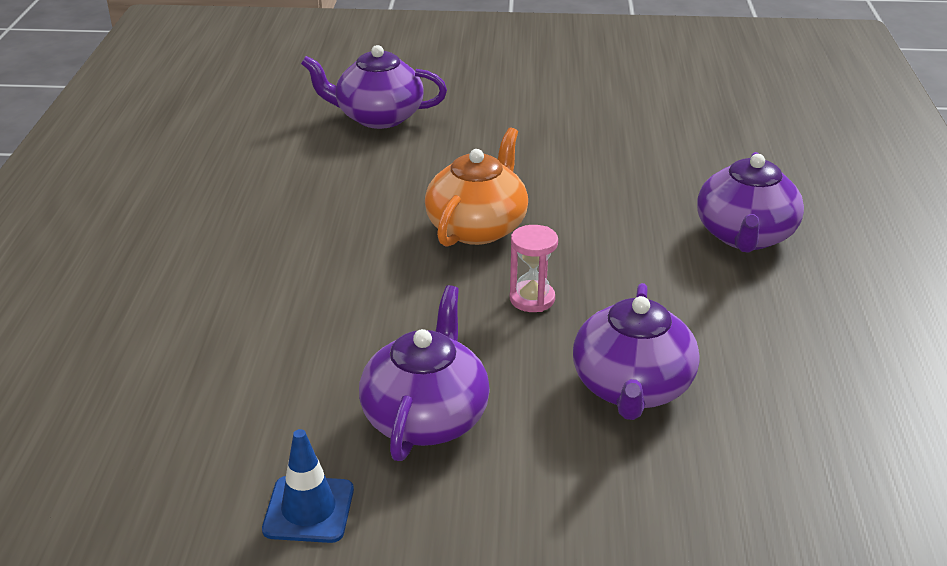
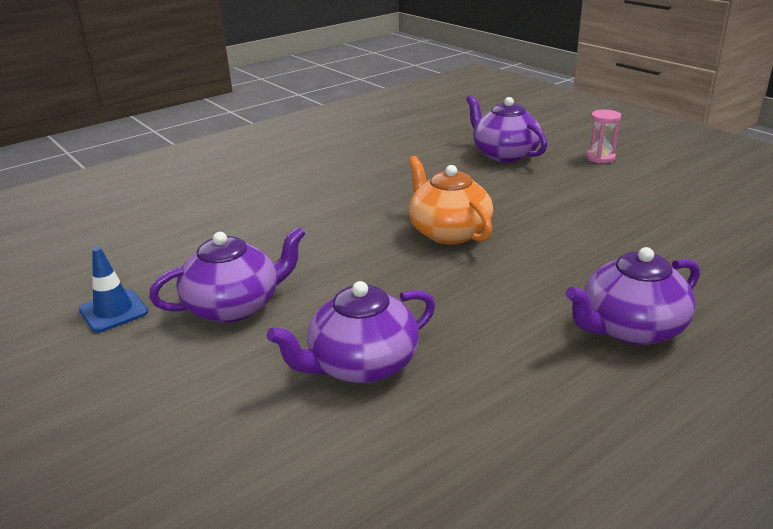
camera: 50 degrees right, 5 degrees down
orange teapot [425,127,528,247] -> orange teapot turned 105 degrees counterclockwise [409,156,493,244]
pink hourglass [510,225,558,312] -> pink hourglass moved to [586,109,621,163]

